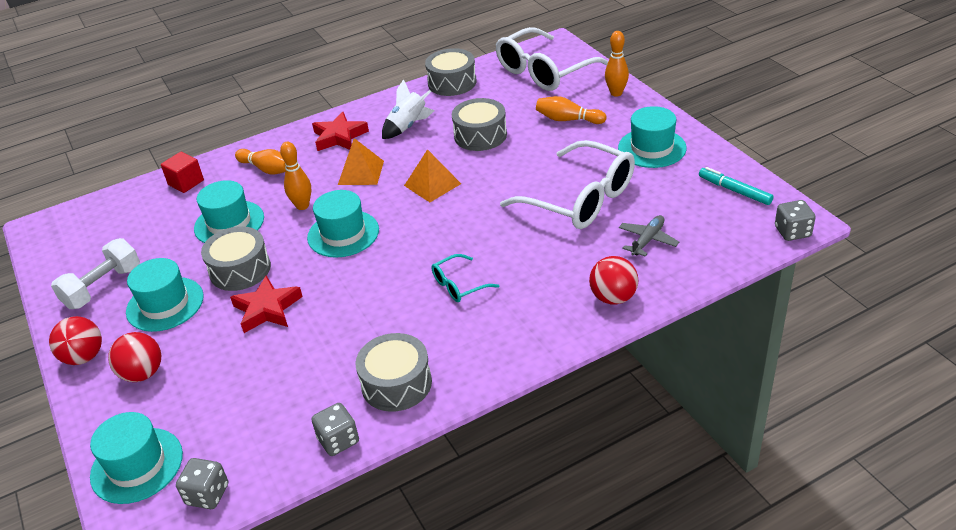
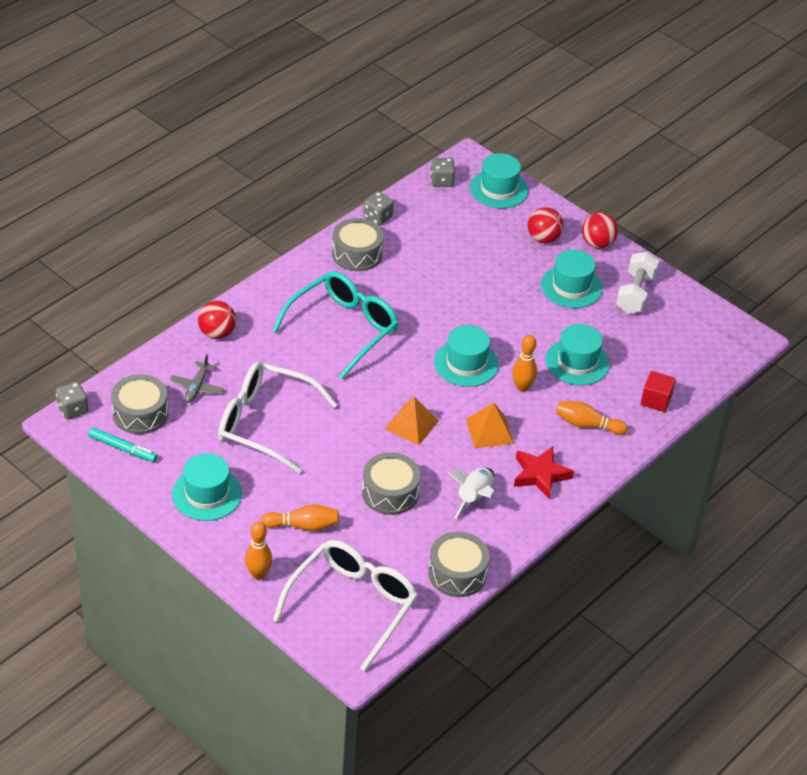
camera: 155 degrees right, 5 degrees up
grey drum [201,226,271,291] -> grey drum moved to [111,374,168,434]
red star [230,275,303,333] -> none
turquoise glasses [431,254,500,302] -> turquoise glasses [272,271,399,379], size x2.15

